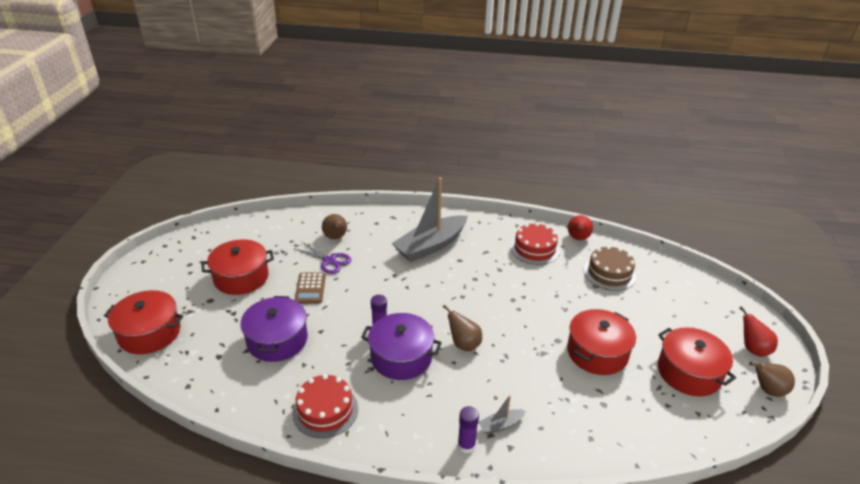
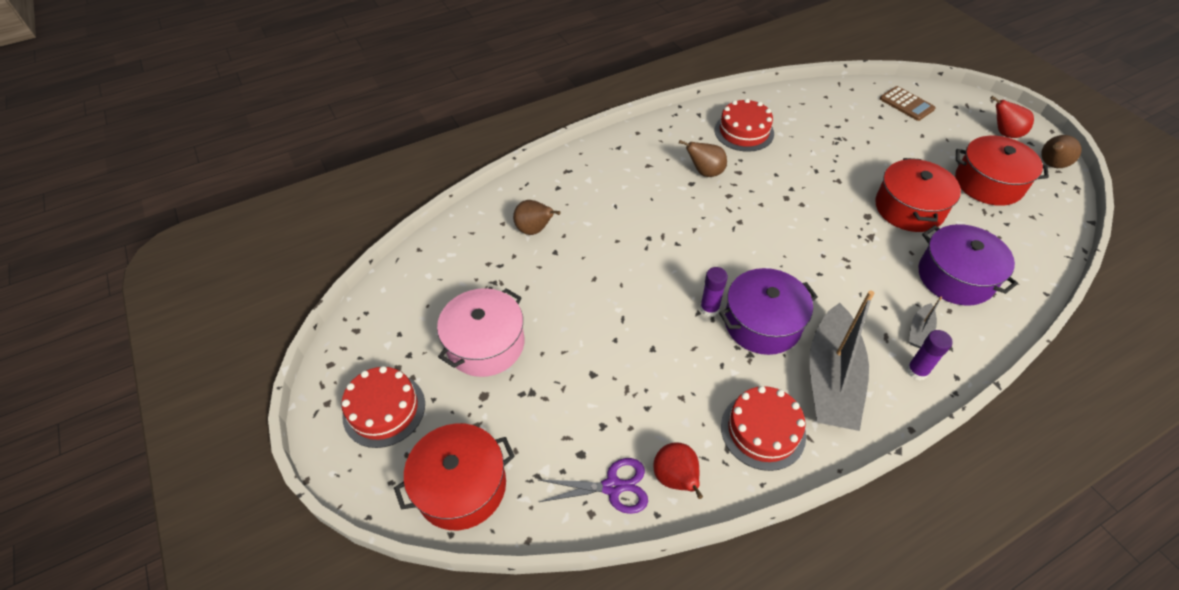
camera: 35 degrees left, 15 degrees up
red pot [201,239,274,295] -> pink pot [437,288,524,377]
purple pot [240,296,308,362] -> purple pot moved to [919,224,1018,306]
purple scissors [293,242,351,274] -> purple scissors moved to [539,458,648,514]
brown calculator [295,272,326,304] -> brown calculator moved to [880,86,936,121]
grey boat [392,178,468,262] -> grey boat moved to [810,290,874,431]
brown pear [443,305,482,351] -> brown pear moved to [679,140,727,177]
red pear [568,215,593,240] -> red pear moved to [653,442,703,499]
brown cake [584,246,636,291] -> none
none -> red cake [342,366,425,448]

